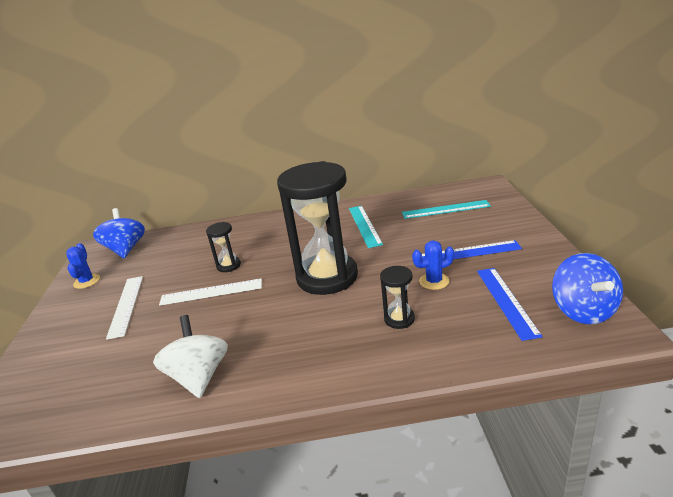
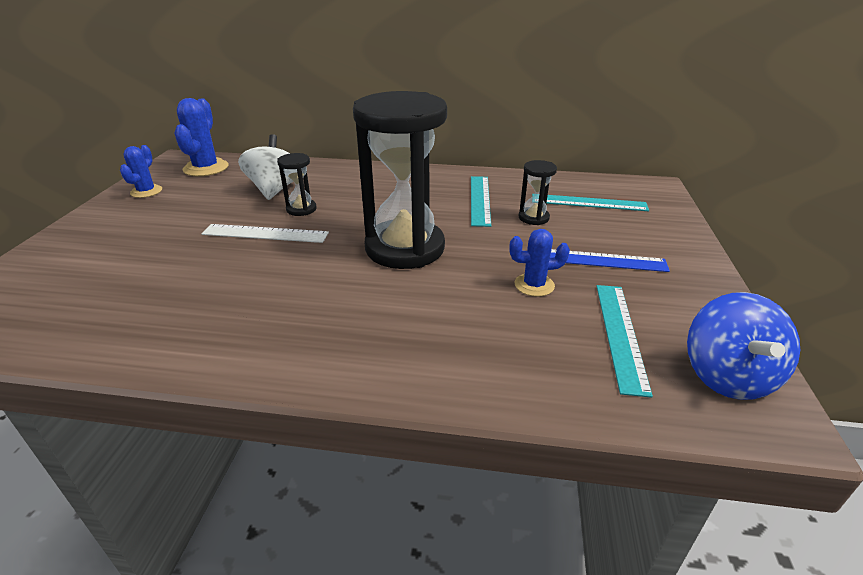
camera: 10 degrees right, 5 degrees up
blue spinning top [93,208,145,258] -> blue cactus [174,98,229,176]
white ruler [106,276,143,340] -> none
white spinning top [153,315,228,398] -> white spinning top moved to [238,134,293,200]
black hourglass [380,266,415,329] -> black hourglass moved to [519,160,557,225]
blue ruler [477,268,543,341] -> turquoise ruler [597,285,653,398]

